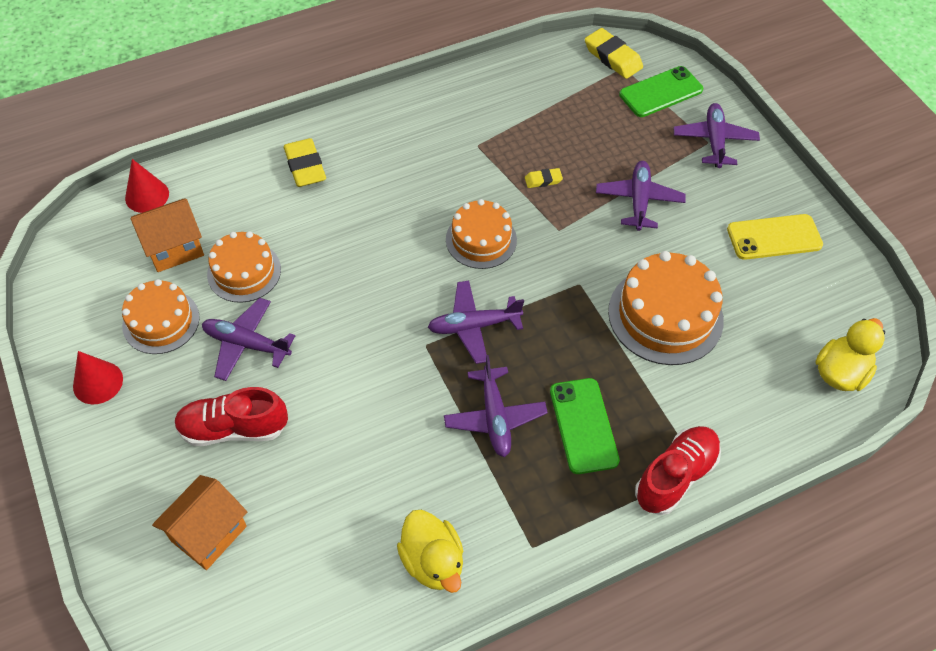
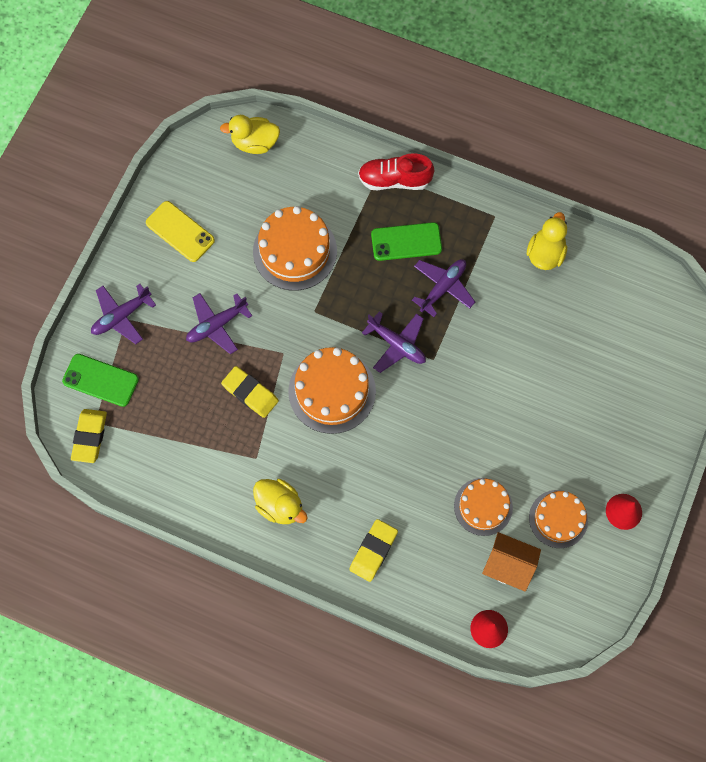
camera: 130 degrees left, 15 degrees up
orange house [152,475,247,570] -> none
red shoe [174,387,288,446] -> none
purple plane [202,298,295,381] -> none
orange cake [446,199,517,269] -> orange cake [288,347,376,434], size x1.54
yellow eraser [525,168,563,188] -> yellow eraser [221,366,279,418], size x1.86
green phone [550,378,620,474] -> green phone turned 45 degrees clockwise [371,222,442,261]
none -> yellow duck [253,479,308,524]

